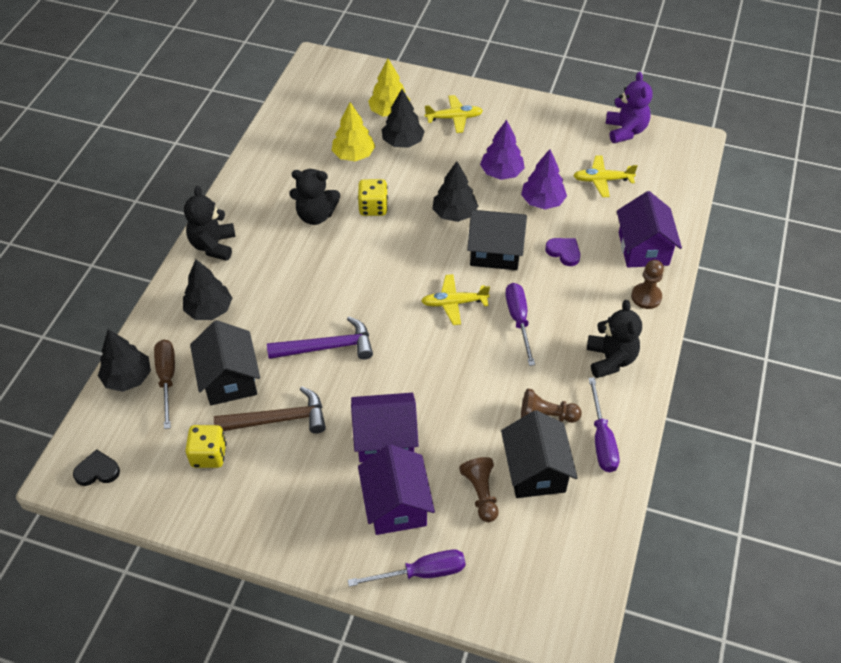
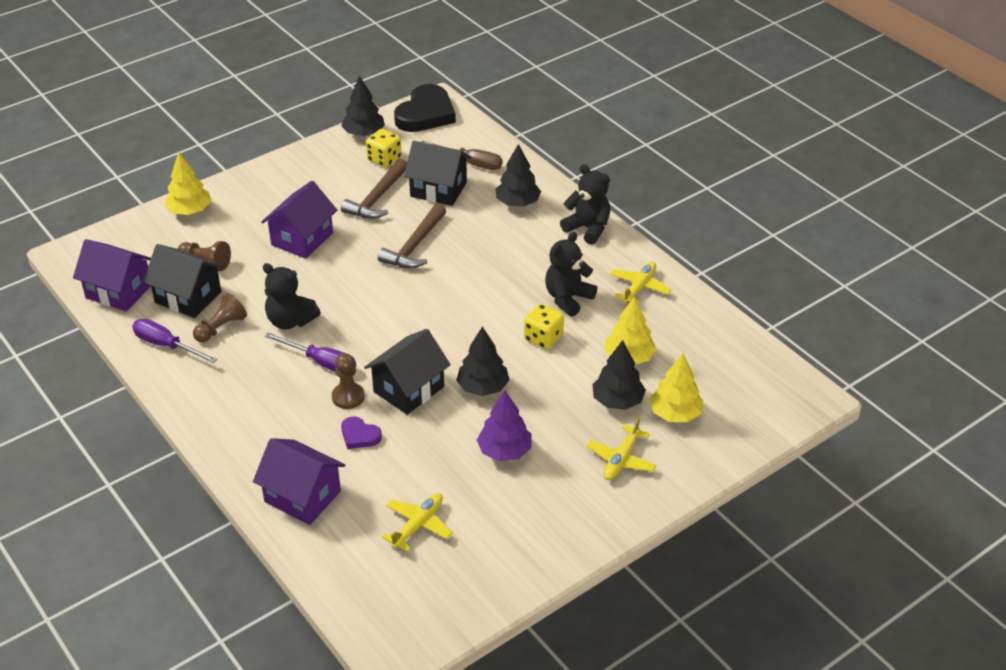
camera: 125 degrees right, 10 degrees down
black heart [73,449,120,486] -> black heart [394,84,456,132], size x2.06
black tree [98,329,151,392] -> black tree moved to [341,75,385,136]
purple hammer [267,317,373,360] -> brown hammer [378,204,446,268]
purple screwdriver [348,550,466,587] -> yellow tree [165,152,211,215]
purple house [358,444,435,535] -> purple house moved to [73,239,151,311]
yellow plane [421,274,490,325] -> yellow plane moved to [610,261,671,304]
purple tree [521,149,567,209] -> none
purple heart [545,238,580,266] -> purple heart turned 45 degrees clockwise [341,417,382,449]
black teddy bear [587,300,642,378] -> black teddy bear moved to [263,263,321,330]
purple teddy bear [606,72,653,143] -> none
brown pawn [631,260,664,309] -> brown pawn moved to [332,353,365,409]

